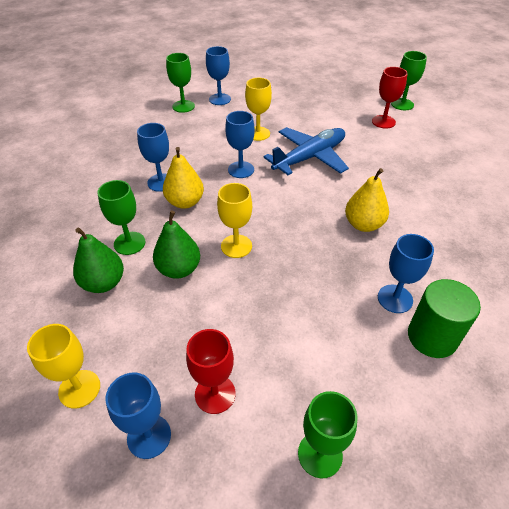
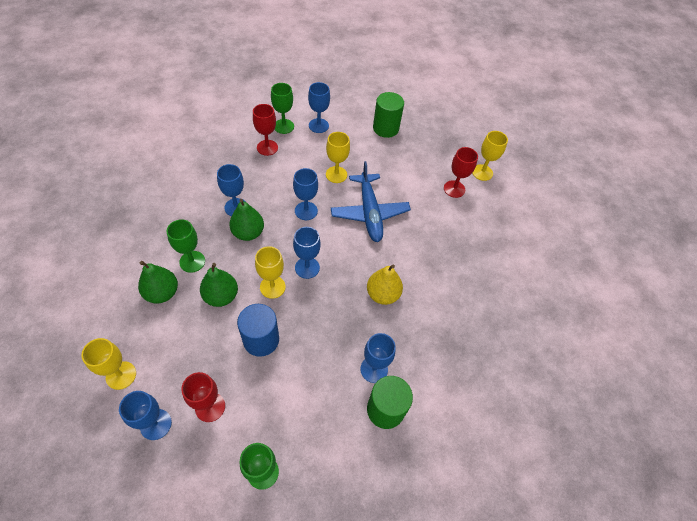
camera: 10 degrees right, 10 degrees up
yellow pear [163,147,204,209] -> green pear [229,199,264,241]
blue plane [263,127,349,175] -> blue plane turned 105 degrees clockwise [331,161,411,242]
green goblet [391,51,427,110] -> yellow goblet [472,131,508,181]
none -> blue cylinder [237,304,279,357]
none -> red goblet [253,104,278,156]
none -> blue goblet [293,227,321,279]
none -> green cylinder [373,92,404,138]

